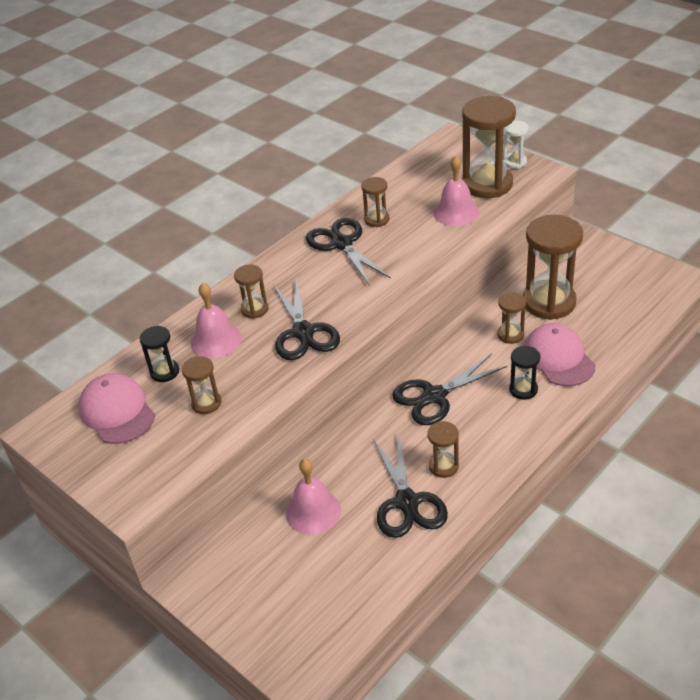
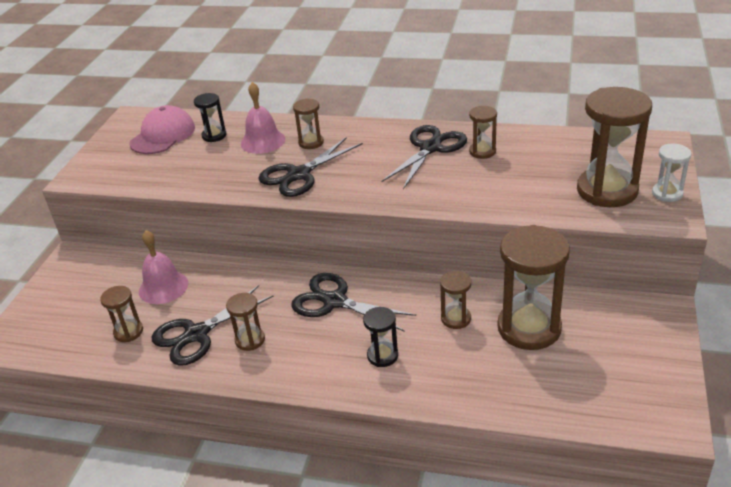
camera: 60 degrees right, 5 degrees down
brown hourglass [182,356,222,414] -> brown hourglass moved to [100,286,143,342]
pink bell [433,156,479,226] -> none
pink cap [524,323,596,386] -> none

